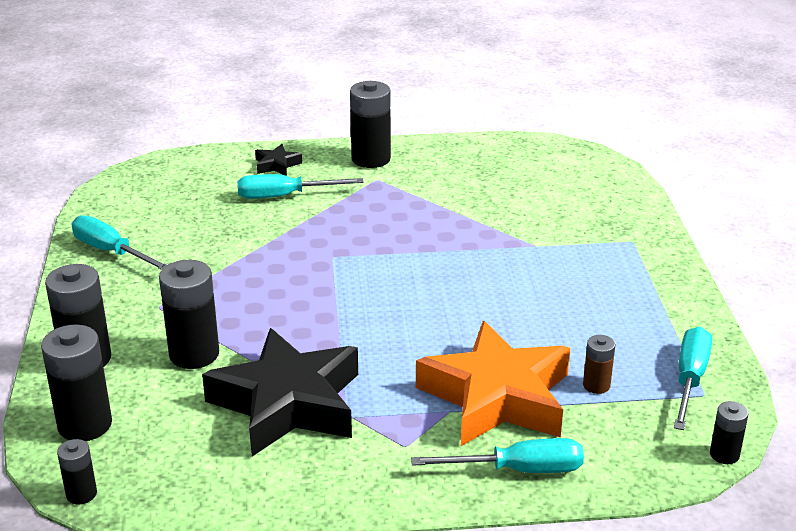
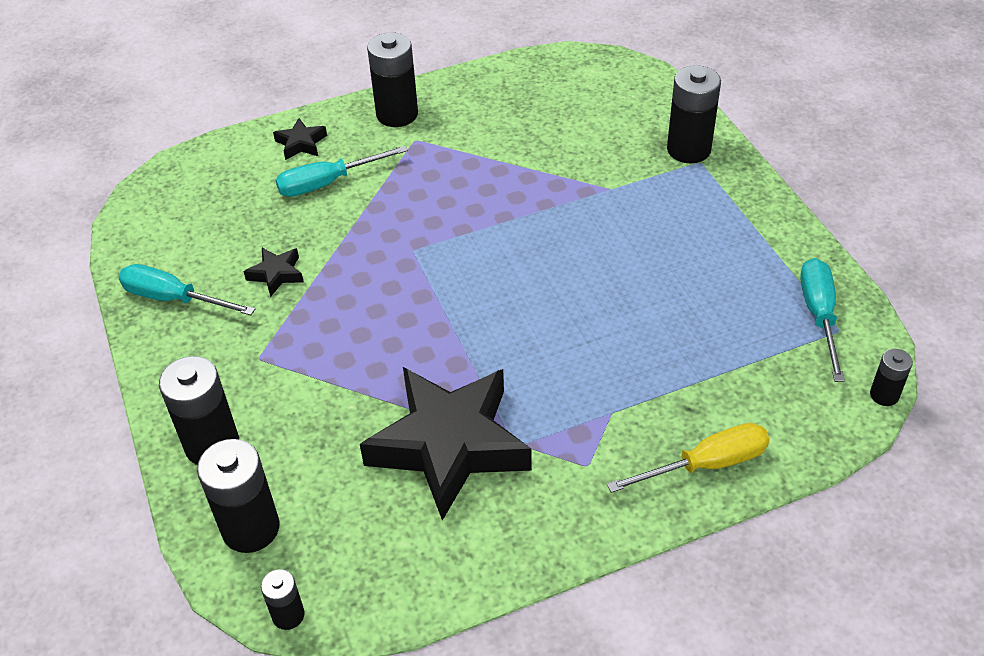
camera: 15 degrees left, 15 degrees up
black battery [159,260,219,369] -> black battery moved to [667,65,721,163]
turquoise screwdriver [411,438,584,473] -> yellow screwdriver [607,423,770,493]
orange star [416,321,570,446] -> none
brown battery [583,335,615,394] -> none
none -> black star [243,248,304,297]

